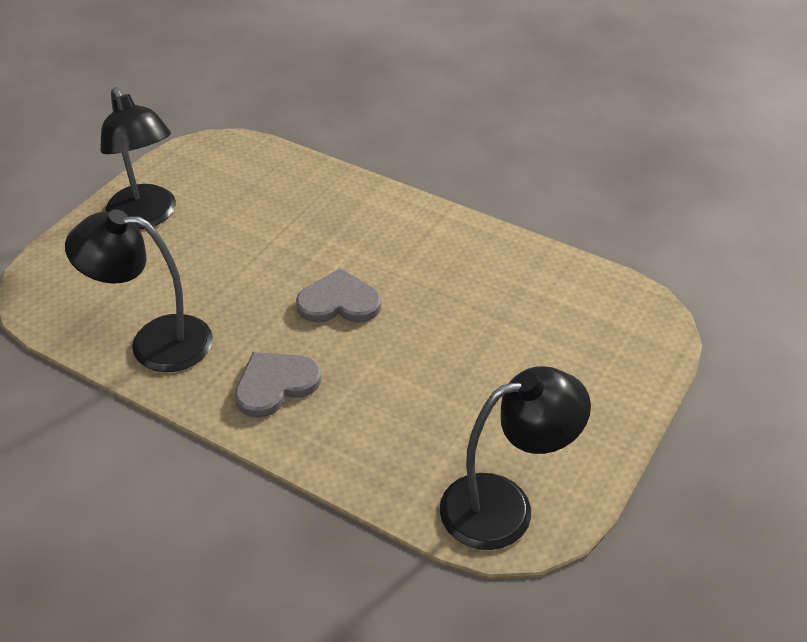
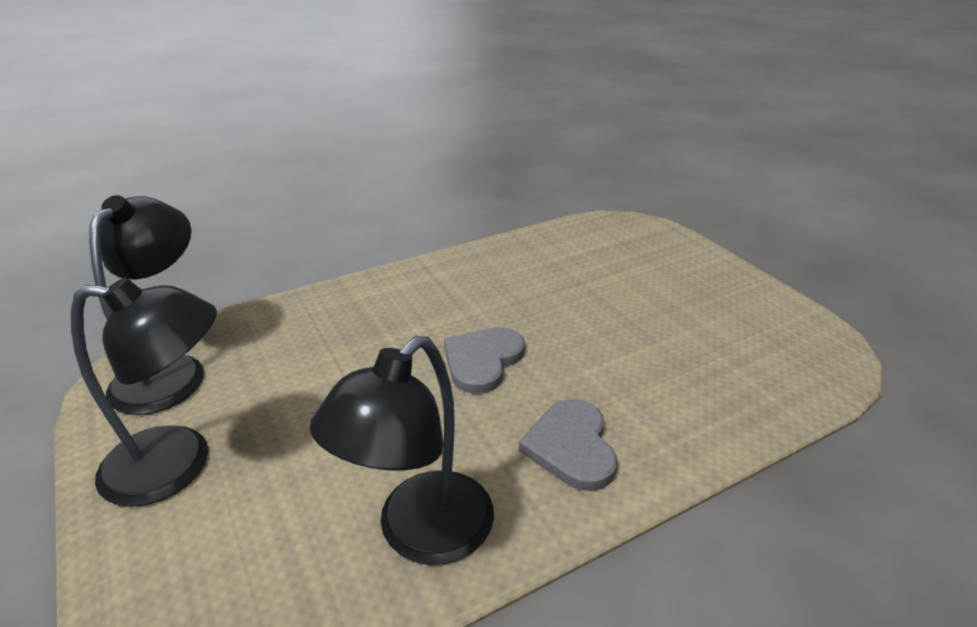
camera: 60 degrees left, 10 degrees down
black lamp [440,366,591,550] -> black lamp moved to [89,195,204,415]

